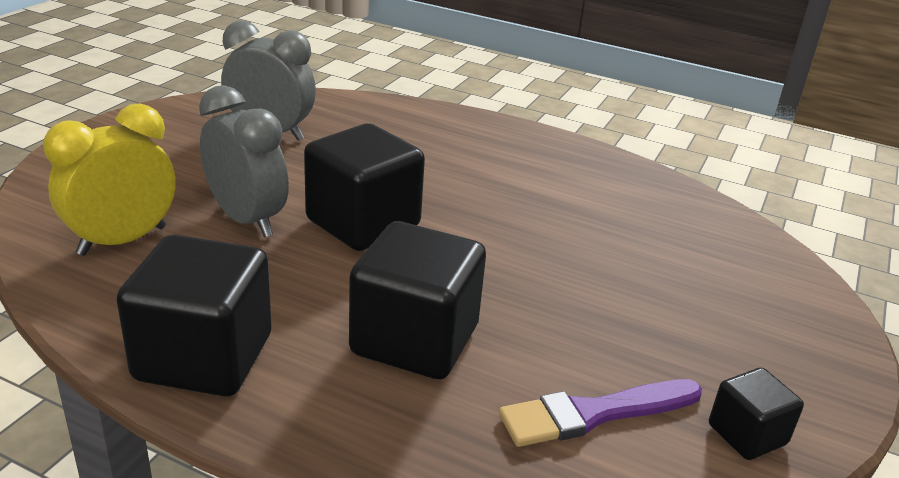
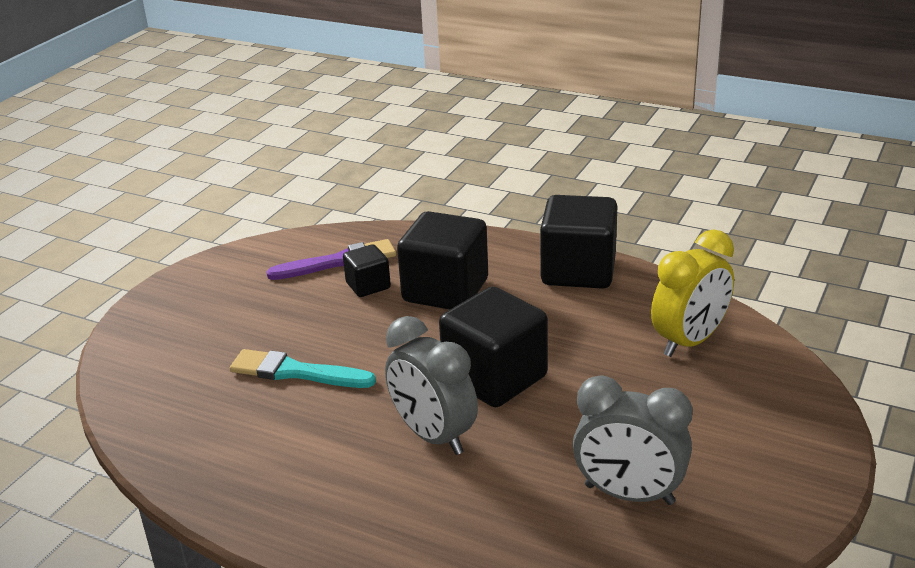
camera: 175 degrees left, 0 degrees up
grey clock [199,85,289,237] -> grey clock moved to [385,316,478,455]
black cube [709,368,804,460] -> black cube moved to [343,244,391,297]
none -> turquoise brush [230,349,376,388]

